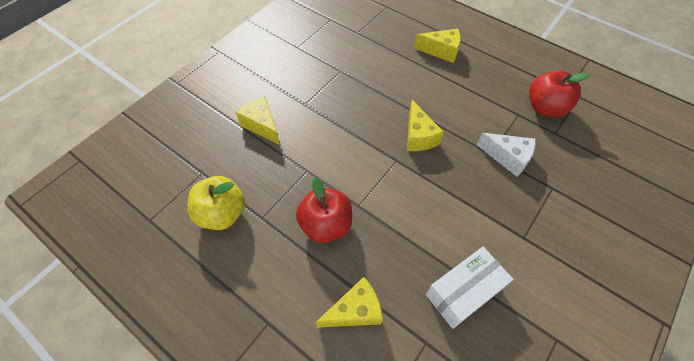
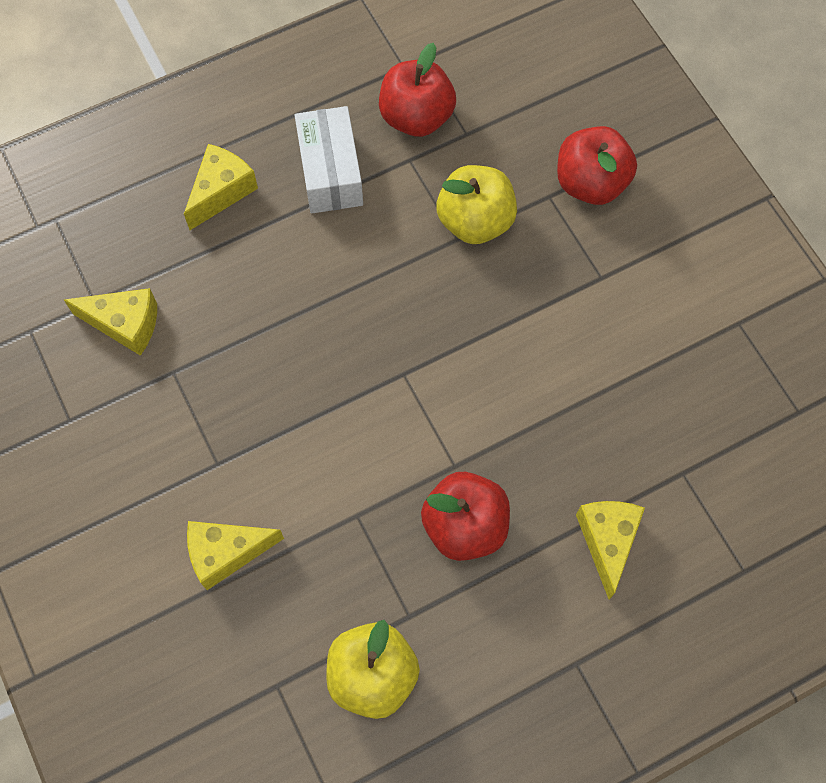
camera: 65 degrees left, 10 degrees up
yellow cheese [407,100,444,151] -> yellow cheese moved to [64,288,157,356]
white box [426,247,513,329] -> white box moved to [295,106,363,213]
white cheese [477,133,536,177] -> yellow apple [437,165,517,244]
none -> red apple [557,126,637,205]

